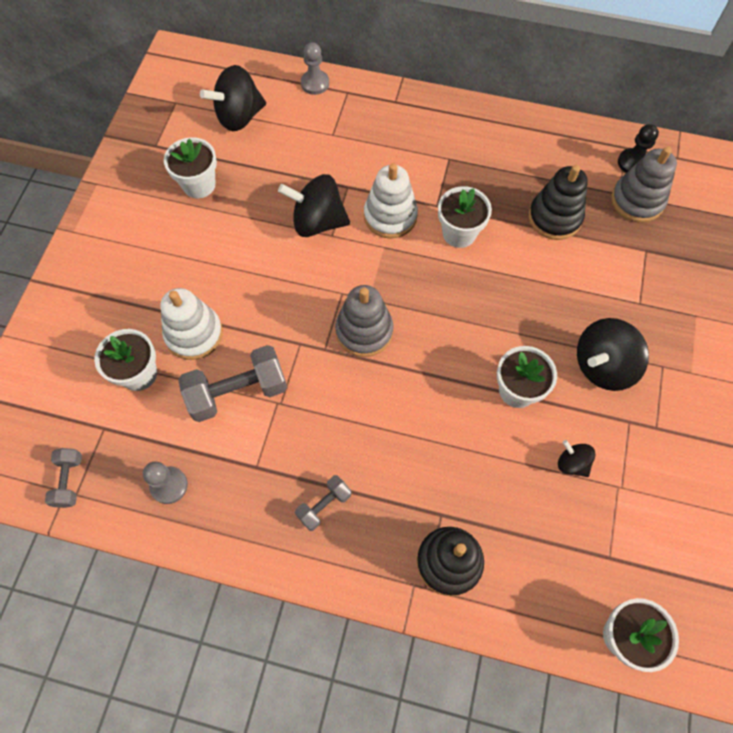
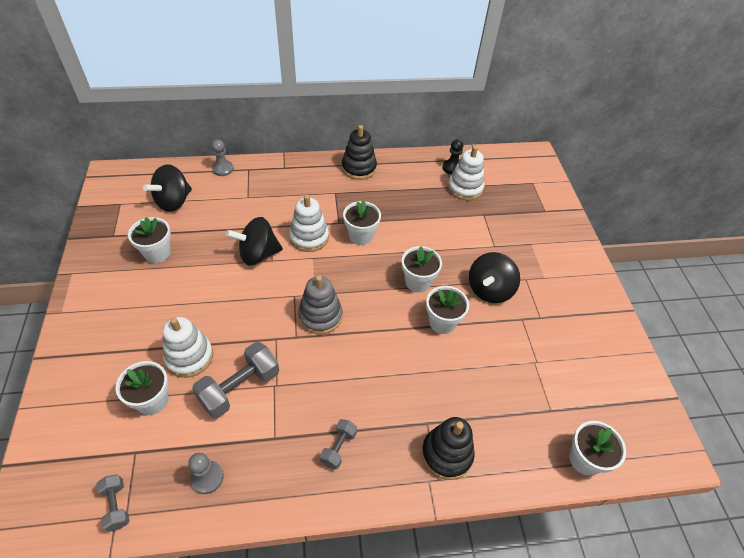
camera: 25 degrees left, 15 degrees down
black stacking toy [529,165,588,240] -> black stacking toy moved to [342,125,377,180]
black spinning top [558,440,595,477] -> none
grey stacking toy [611,147,677,223] -> white stacking toy [448,146,484,200]
none -> white flower pot [402,246,442,292]

